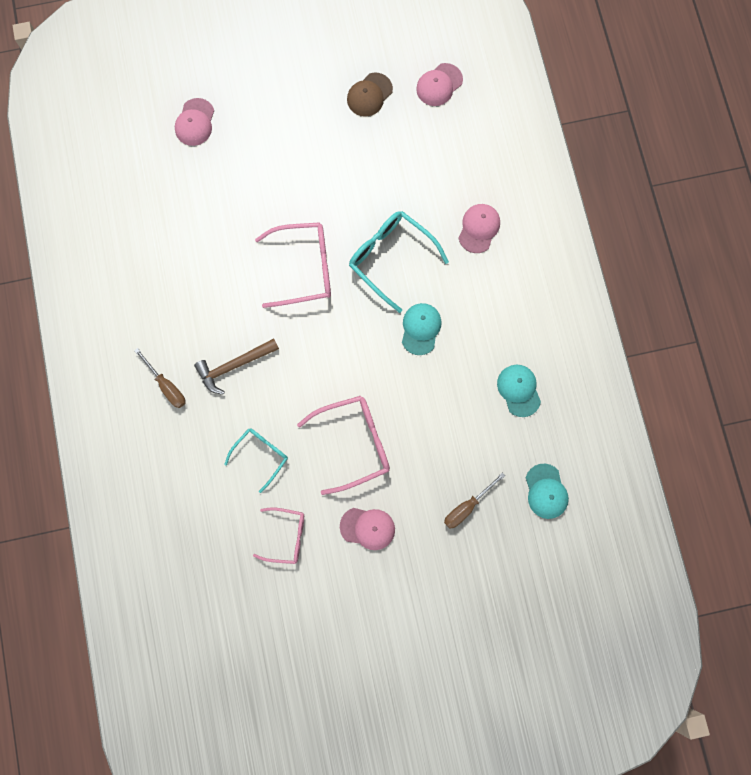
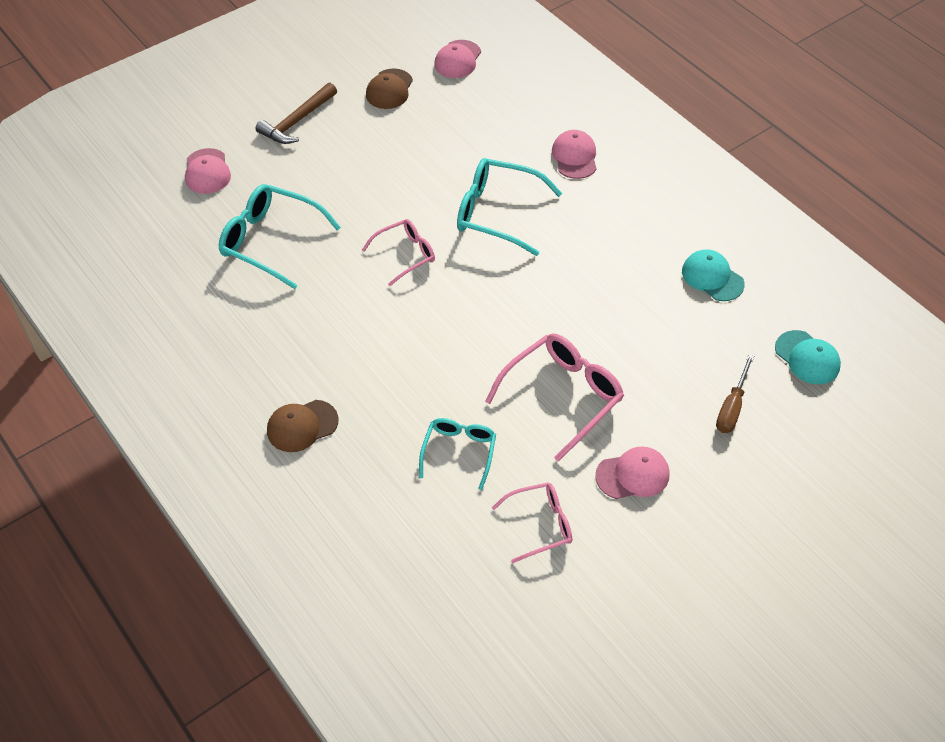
camera: 25 degrees left, 25 degrees down
brown screwdriver [134,348,186,408] -> brown cap [267,400,338,452]
brown hammer [194,338,279,395] -> brown hammer moved to [256,83,337,144]
pink glasses [255,222,331,308] -> pink glasses [362,219,435,286], size x0.62
turquoise cap [402,303,442,355] -> none
none -> turquoise glasses [219,184,341,289]

